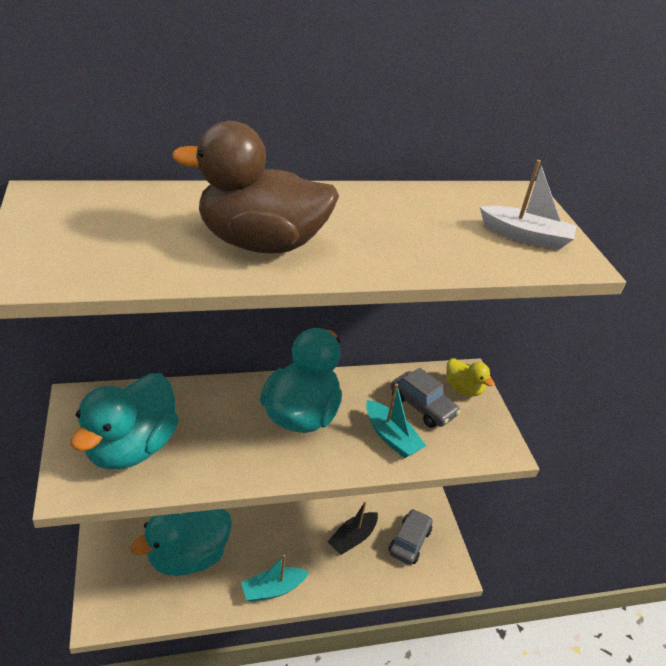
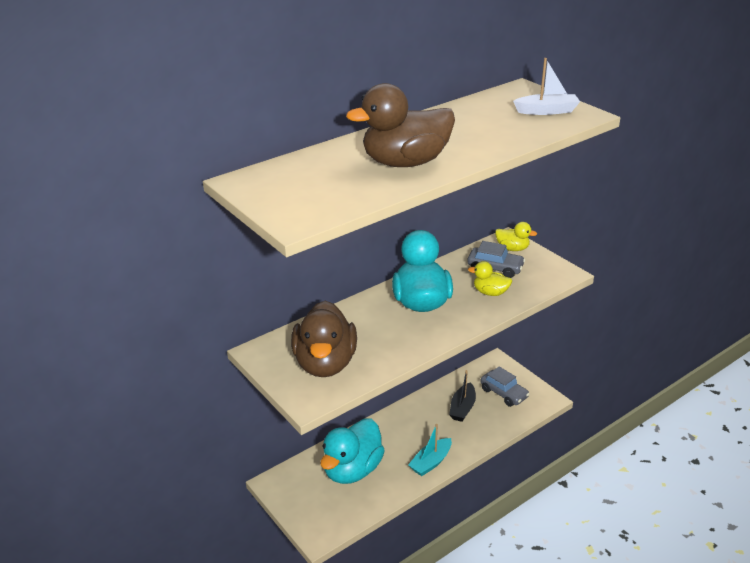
camera: 20 degrees left, 5 degrees down
turquoise duck [70,373,179,470] -> brown duck [291,301,357,377]
turquoise boat [366,384,426,458] -> yellow duck [468,261,512,296]
grey car [389,509,433,565] -> grey car turned 135 degrees clockwise [480,366,529,407]

